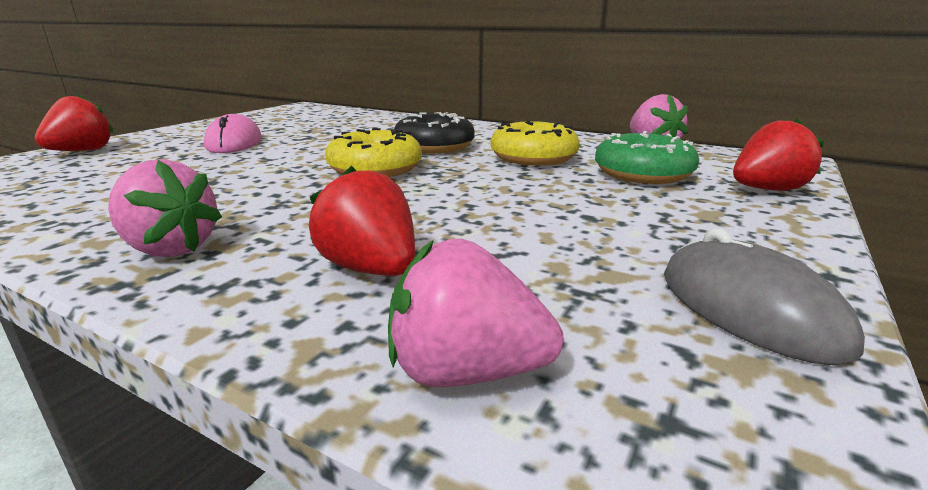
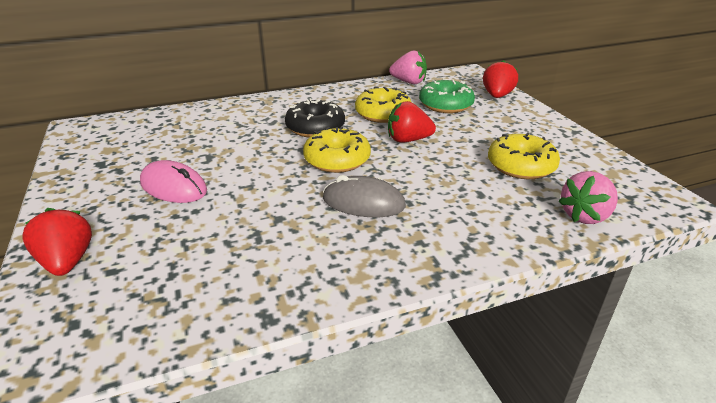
camera: 50 degrees left, 10 degrees up
pink strawberry [108,159,222,257] -> none
red strawberry [309,166,415,276] -> red strawberry moved to [388,101,436,143]
grey mouse [664,228,865,365] -> grey mouse moved to [323,175,406,217]
none -> yellow donut [488,132,560,179]

